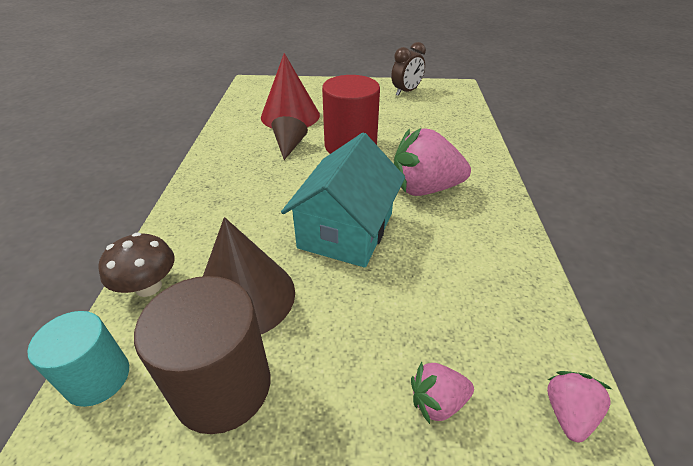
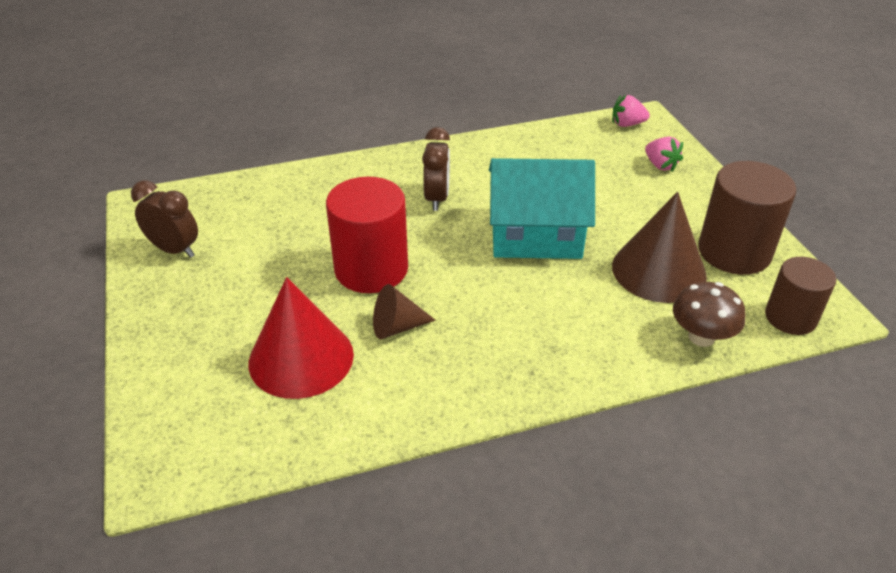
camera: 110 degrees left, 0 degrees up
turquoise cylinder [27,311,129,407] -> brown cylinder [765,257,836,335]
pink strawberry [394,128,471,196] -> brown clock [422,127,450,211]

